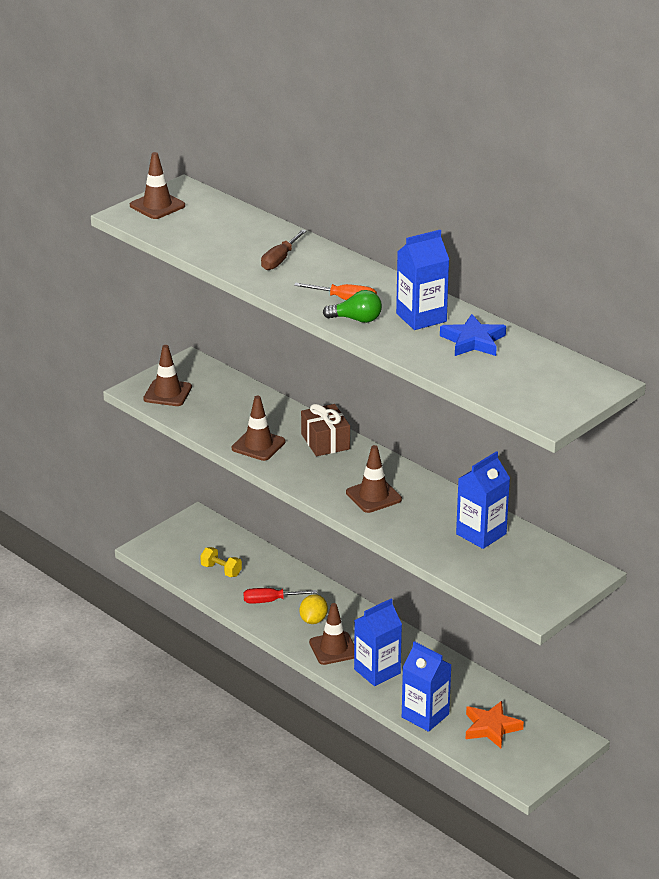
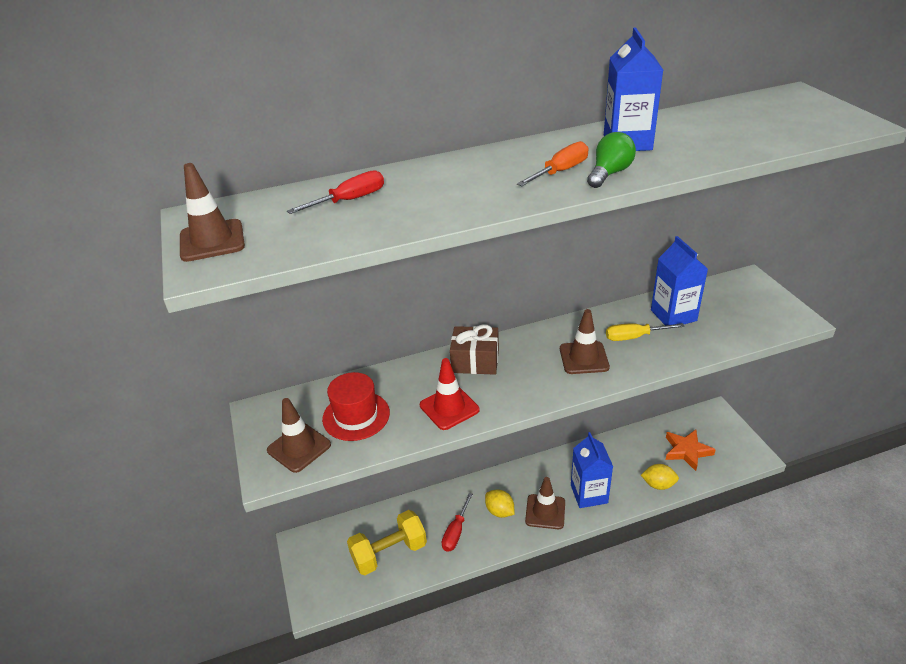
camera: 60 degrees left, 5 degrees up
yellow dumbbell [200,547,242,577] -> yellow dumbbell [347,510,427,575], size x1.81
brown traffic cone [232,395,286,461] -> red traffic cone [420,358,480,430]
brown screwdriver [261,229,307,270] -> none
blue carton [402,641,452,732] -> yellow lemon [641,464,679,490]
blue star [440,314,506,356] -> none
none -> red screwdriver [287,170,384,214]
none -> red hat [322,372,390,441]
none -> yellow screwdriver [606,323,685,341]

